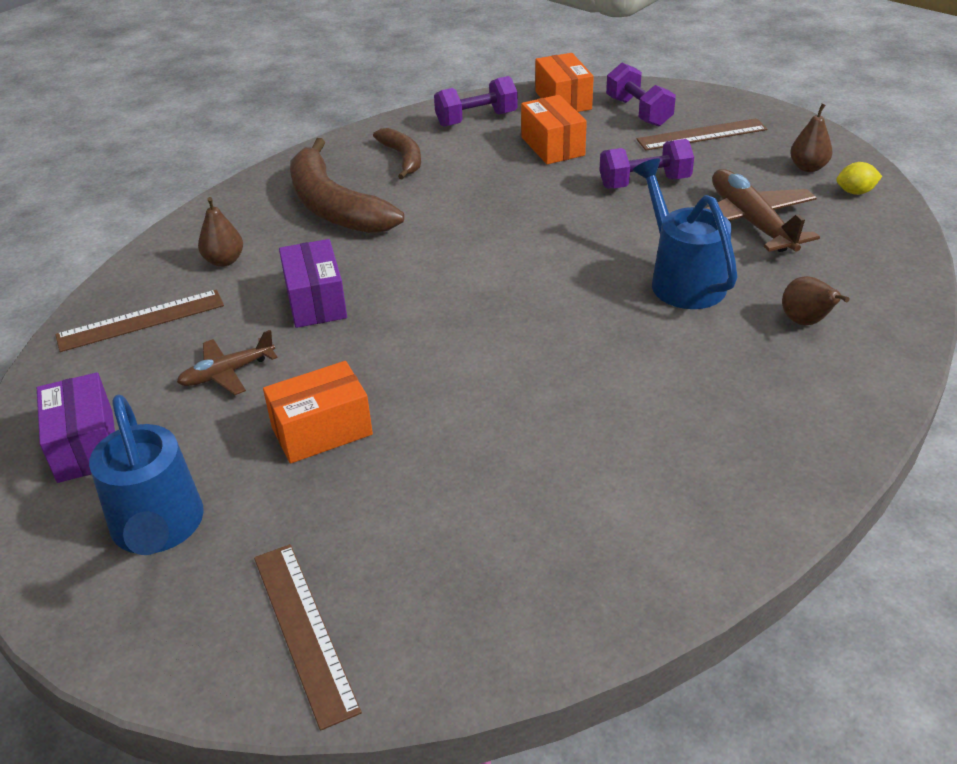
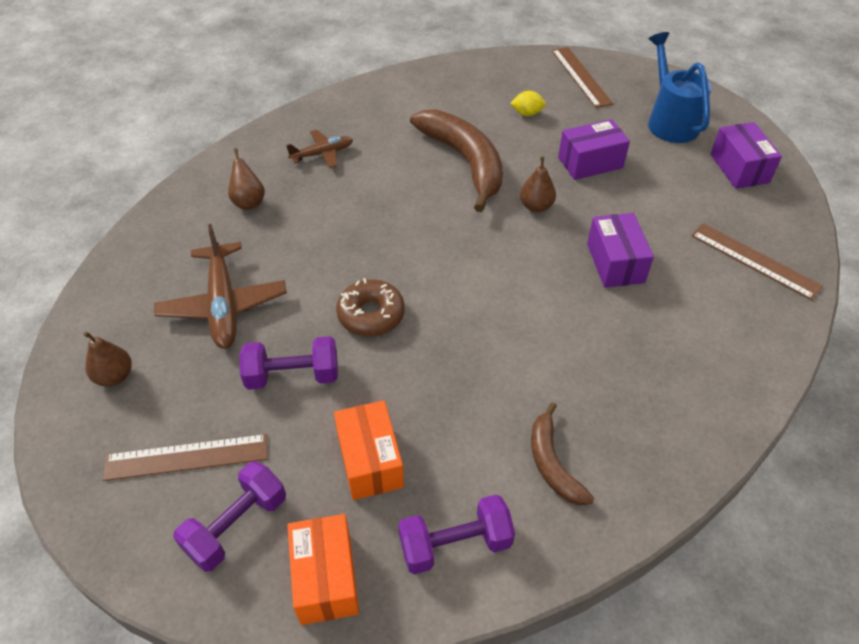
camera: 175 degrees left, 10 degrees up
brown ruler [55,290,224,352] -> brown ruler turned 60 degrees clockwise [691,223,823,300]
brown plane [177,330,278,395] -> brown plane moved to [286,130,353,168]
brown pear [198,197,243,267] -> brown pear moved to [520,157,556,212]
orange box [263,361,373,463] -> purple box [558,119,630,180]
brown banana [290,138,404,234] -> brown banana moved to [410,109,503,212]
purple dumbbell [606,63,676,127] -> purple dumbbell turned 60 degrees clockwise [173,461,286,572]
blue watering can [633,158,737,309] -> none
yellow lemon [836,162,882,195] -> yellow lemon moved to [510,91,546,116]
none -> brown donut [336,278,405,336]

